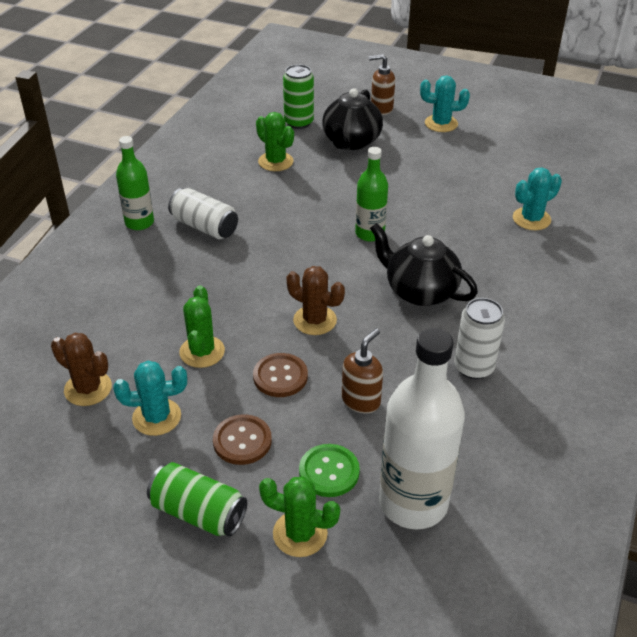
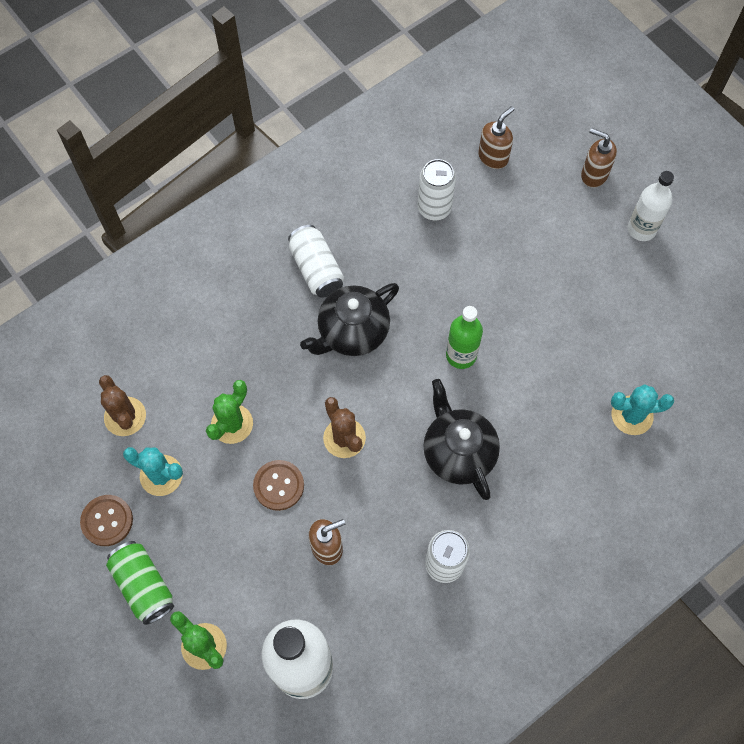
camera: 30 degrees right, 25 degrees up
green bottle [116,136,154,230] -> none
brown button [213,414,272,465] -> brown button moved to [80,495,133,546]
green cactus [256,112,294,171] -> white can [418,159,456,220]
green can [283,64,314,129] -> brown soap dispenser [478,106,515,169]
green button [299,444,360,497] -> none
black teapot [322,88,383,150] -> black teapot moved to [300,283,399,356]
turquoise cactus [420,75,470,132] -> white bottle [628,171,674,241]

